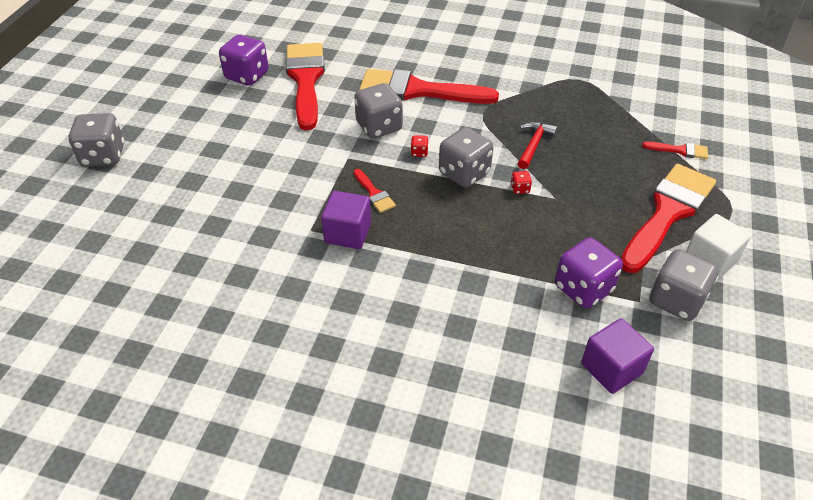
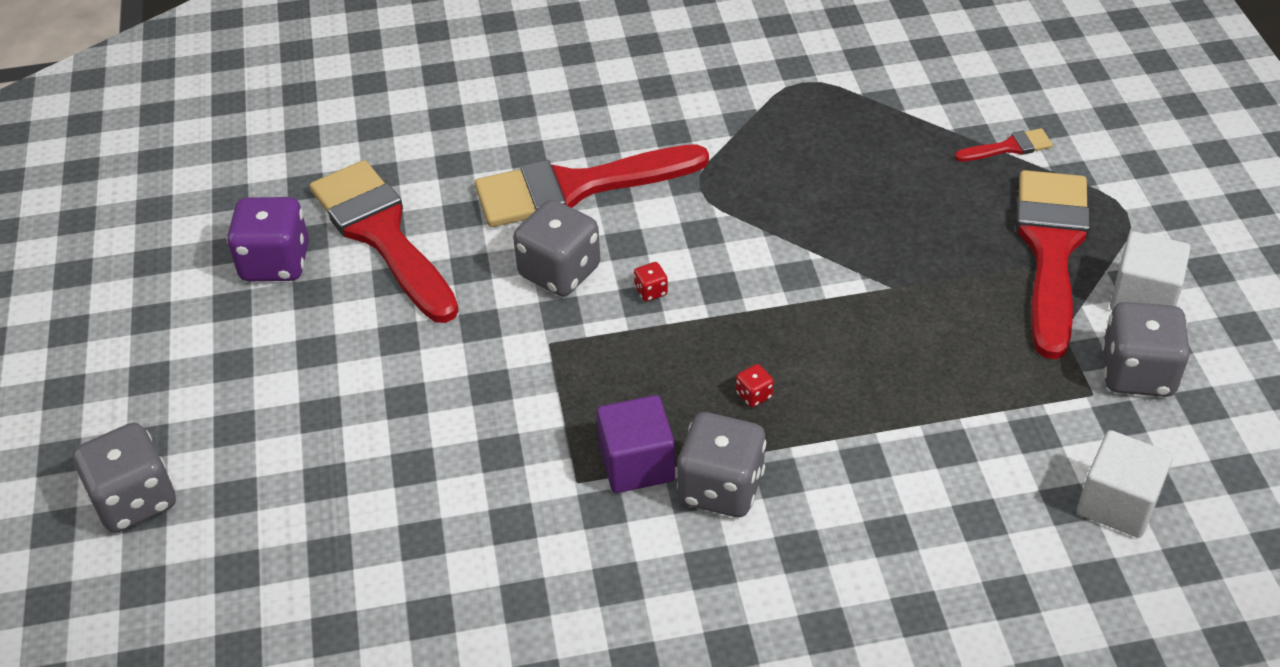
camera: 25 degrees left, 0 degrees up
red brush [353,169,396,213] -> none
grey dice [439,127,493,188] -> grey dice moved to [677,412,767,517]
red dice [511,171,532,194] -> red dice moved to [736,364,774,407]
red hammer [518,122,557,169] -> none
purple dice [555,237,623,308] -> none
purple cube [581,318,654,394] -> white cube [1077,430,1173,538]

